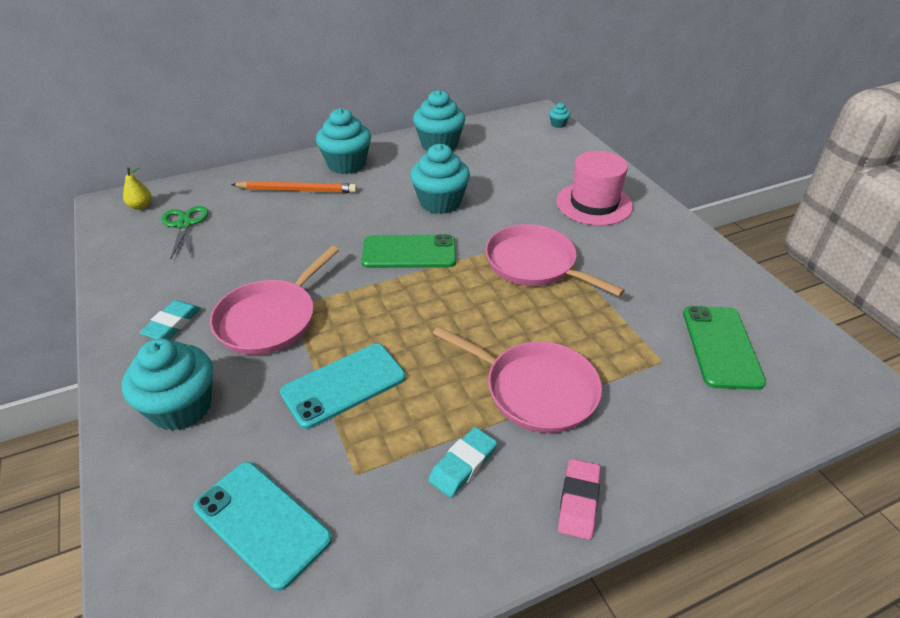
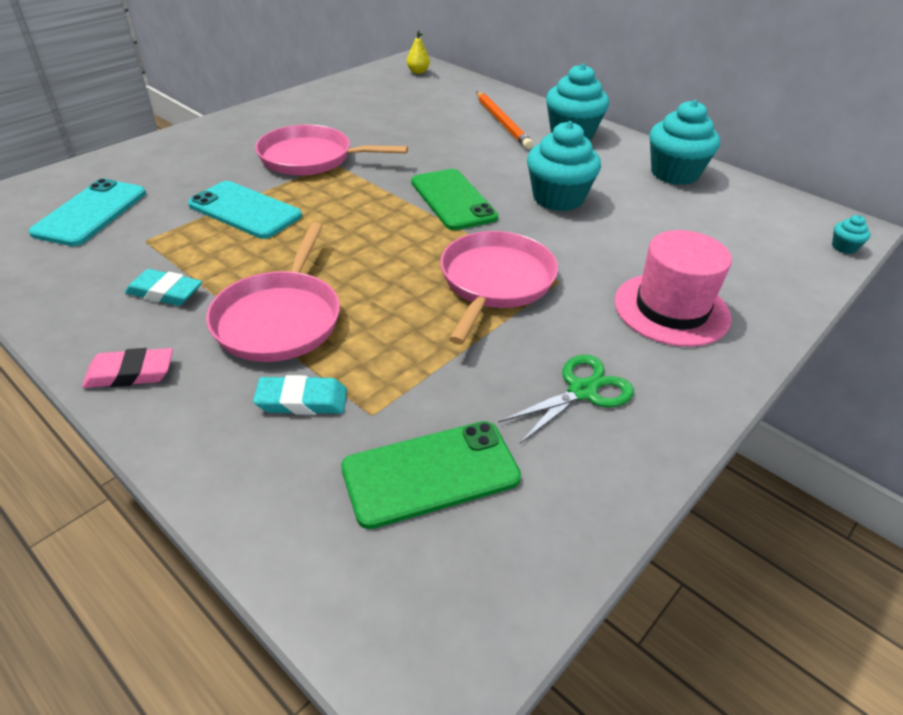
camera: 65 degrees right, 0 degrees up
turquoise cupcake [122,339,213,431] -> none
turquoise eraser [139,300,201,340] -> turquoise eraser moved to [253,375,347,415]
green scissors [161,206,208,259] -> green scissors moved to [498,355,634,444]

